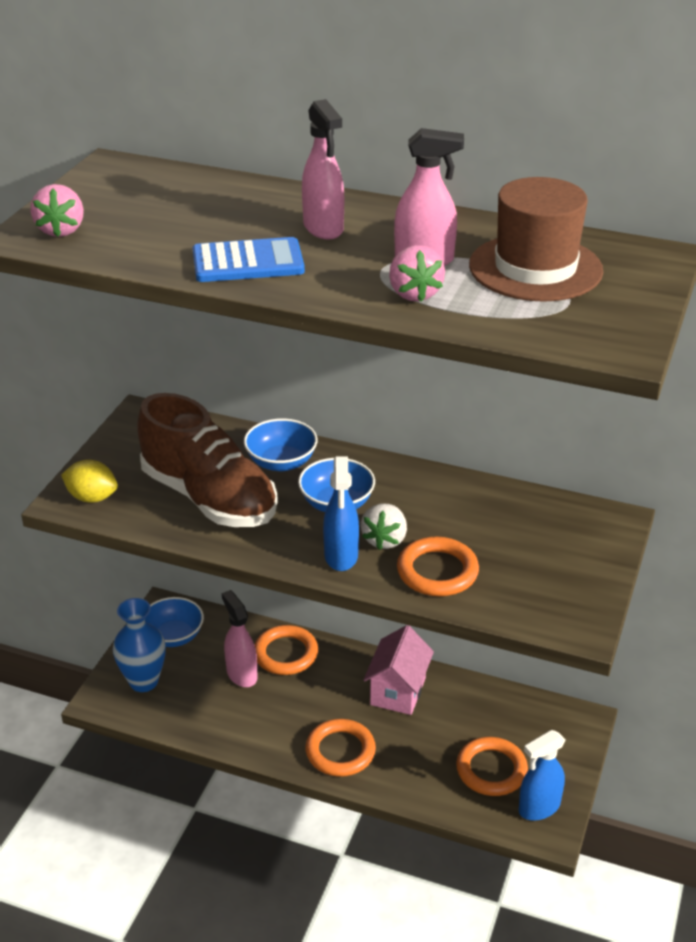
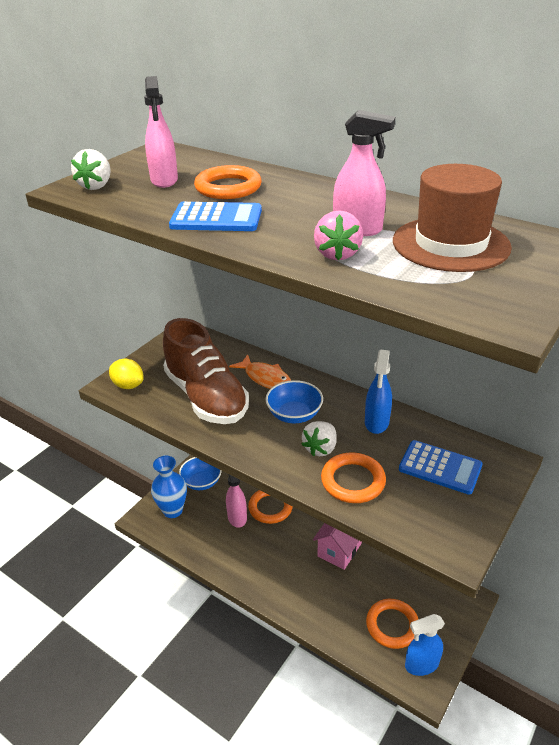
camera: 15 degrees right, 0 degrees up
pink strawberry [30,184,84,237] -> white strawberry [71,149,111,190]
blue bowl [244,418,318,471] -> orange fish [229,354,291,389]
pink spray bottle [302,99,344,240] -> pink spray bottle moved to [144,76,178,188]
orange ring [305,719,376,777] -> orange ring moved to [194,165,262,199]
blue spray bottle [323,456,359,571] -> blue spray bottle moved to [365,349,392,434]
none -> blue calculator [399,440,483,495]

